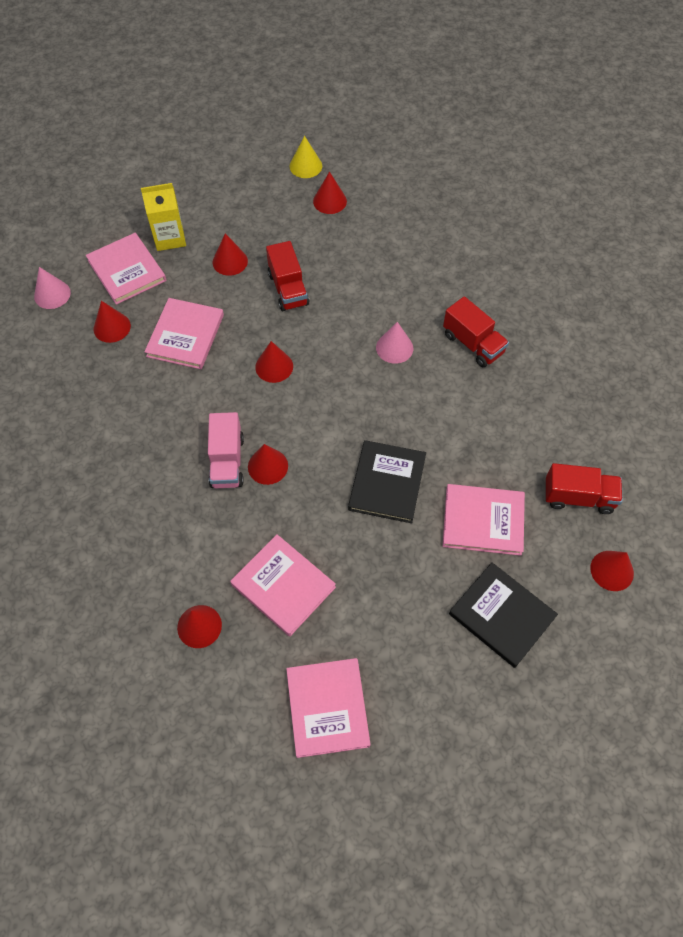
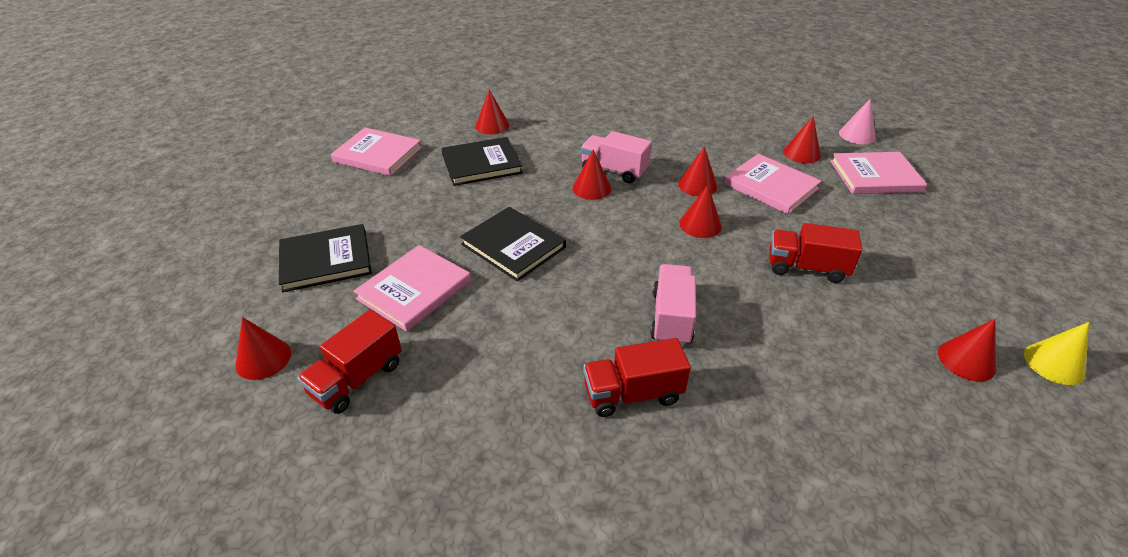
camera: 120 degrees right, 20 degrees down
yellow carton [141,183,186,251] -> none
red cone [213,233,248,276] -> red cone moved to [678,147,717,197]
pink book [230,534,336,636] -> black book [441,137,523,186]
pink cone [376,322,413,364] -> pink truck [650,264,696,346]

